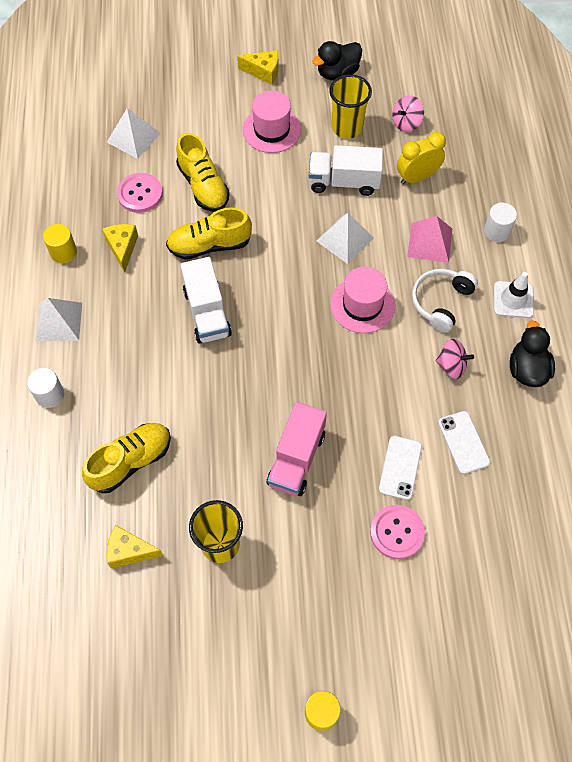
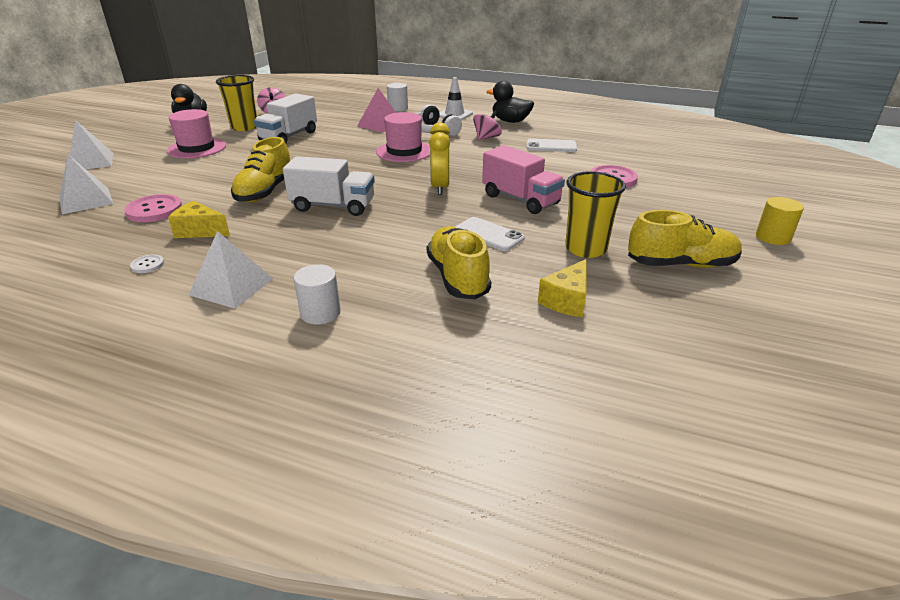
camera: 65 degrees left, 30 degrees down
yellow cylinder [43,224,77,263] -> white button [130,255,164,273]
yellow shoe [176,133,230,212] -> yellow shoe moved to [628,210,742,268]
yellow cheese [237,50,278,85] -> none
white pyramid [317,213,374,264] -> white pyramid moved to [70,120,113,169]
white phone [379,436,422,500] -> white phone moved to [455,217,525,251]
yellow clock [397,132,446,184] -> yellow clock moved to [429,122,450,195]

